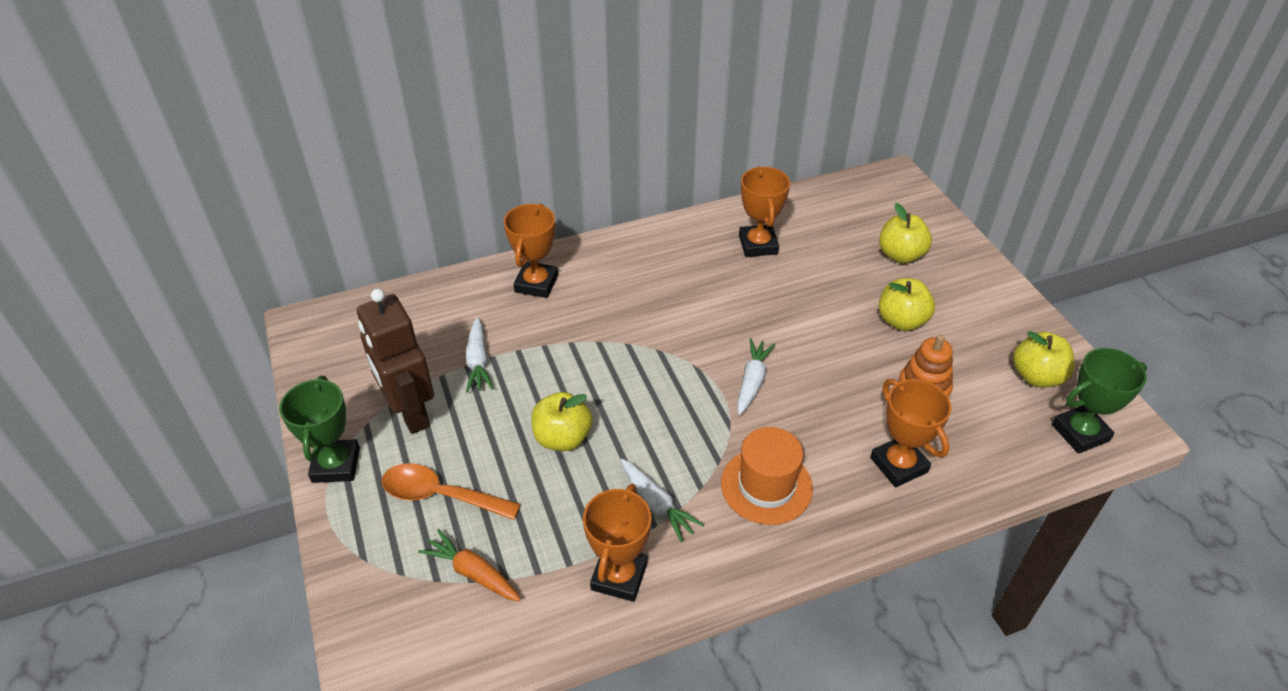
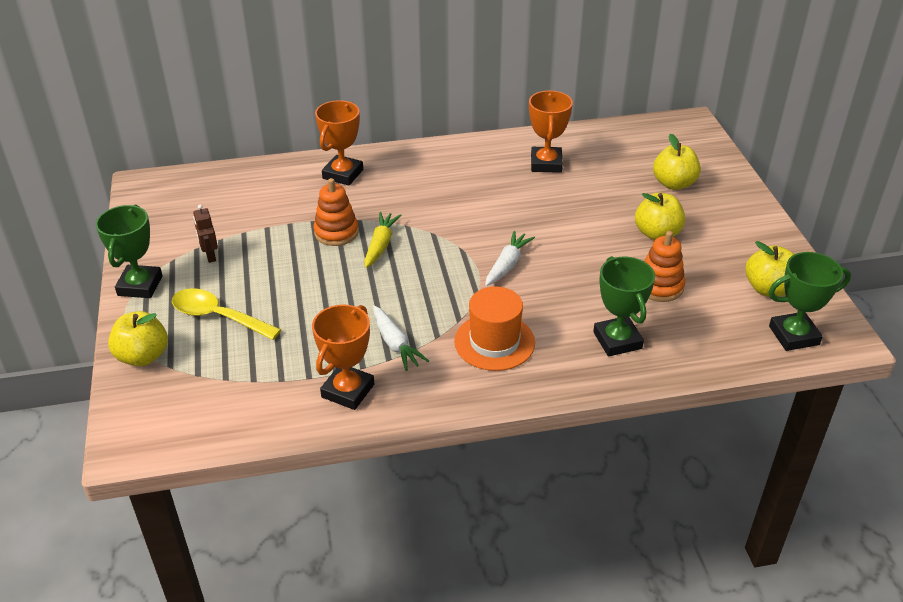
camera: 10 degrees right, 5 degrees down
brown robot [357,289,434,434] -> brown robot [193,204,218,263], size x0.44
orange spoon [381,463,521,520] -> yellow spoon [172,288,281,340]
orange carrot [418,529,521,602] -> none
white carrot [466,318,494,393] -> none
yellow apple [531,392,592,451] -> yellow apple moved to [108,311,168,367]
orange trophy [870,379,952,488] -> green trophy [593,256,655,357]
none -> orange stacking toy [314,178,359,246]
none -> yellow carrot [364,212,402,268]

